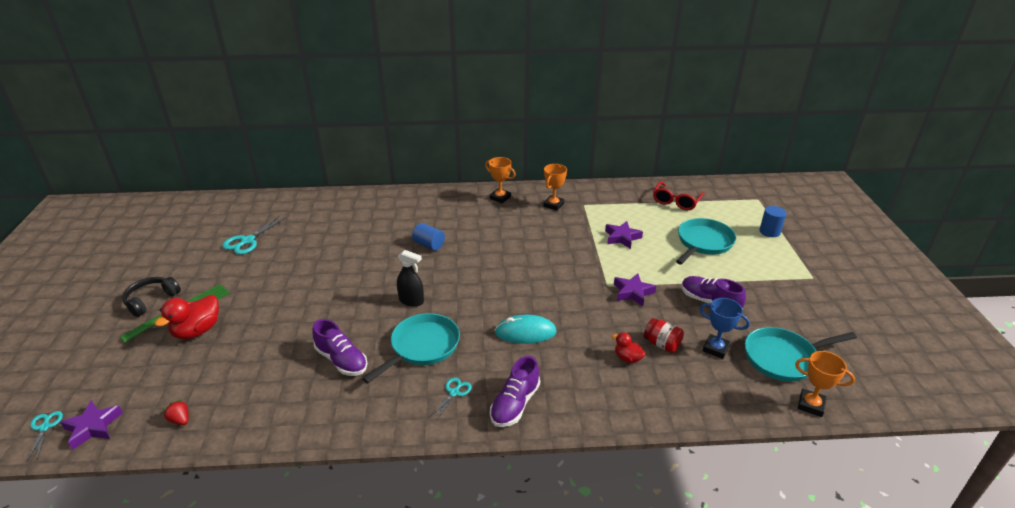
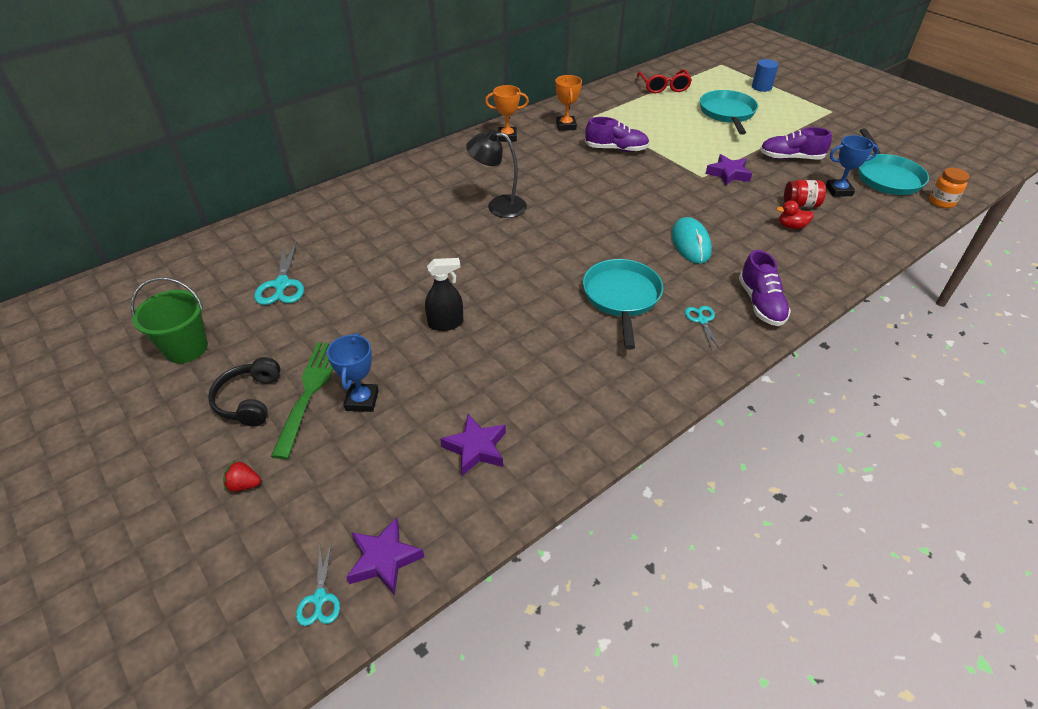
camera: 35 degrees left, 10 degrees up
turquoise scissors [27,411,63,461] -> turquoise scissors turned 135 degrees counterclockwise [296,542,340,626]
red duck [154,295,219,339] -> blue trophy [327,333,379,412]
red strawberry [162,400,189,425] -> red strawberry moved to [223,459,261,492]
purple shoe [312,319,367,376] -> purple shoe moved to [585,117,649,152]
black spray bottle [397,250,424,307] -> black spray bottle moved to [425,258,463,331]
blue cylinder [412,223,445,251] -> black lamp [466,130,527,218]
turquoise mouse [495,315,557,344] -> turquoise mouse turned 60 degrees counterclockwise [672,217,712,264]
purple star [605,221,643,249] -> purple star moved to [440,414,506,476]
turquoise pan [745,327,857,382] -> turquoise pan turned 45 degrees counterclockwise [858,128,929,195]
orange trophy [795,351,855,417] -> orange jar [929,168,969,208]
none -> green bucket [131,277,208,363]

